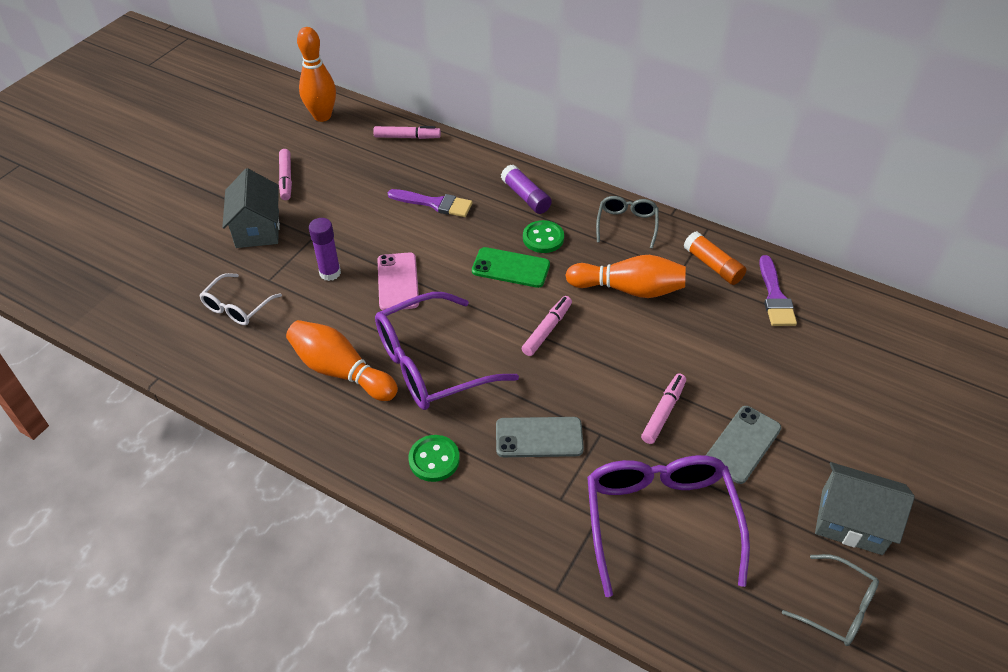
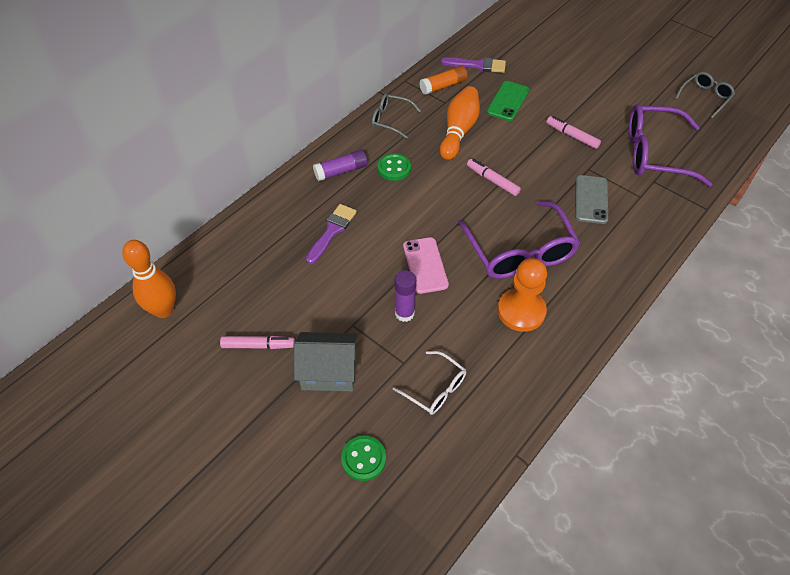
camera: 80 degrees left, 5 degrees up
orange bowling pin [286,320,398,401] -> orange pawn [497,258,547,332]
pink marker [373,126,441,139] -> none
pink phone [378,252,419,310] -> pink phone turned 75 degrees clockwise [403,237,449,294]
green button [409,435,460,482] -> green button moved to [341,435,386,481]
green phone [472,247,550,288] -> green phone moved to [487,81,529,121]
grey phone [706,406,781,484] -> none
grey house [815,462,915,555] -> none

